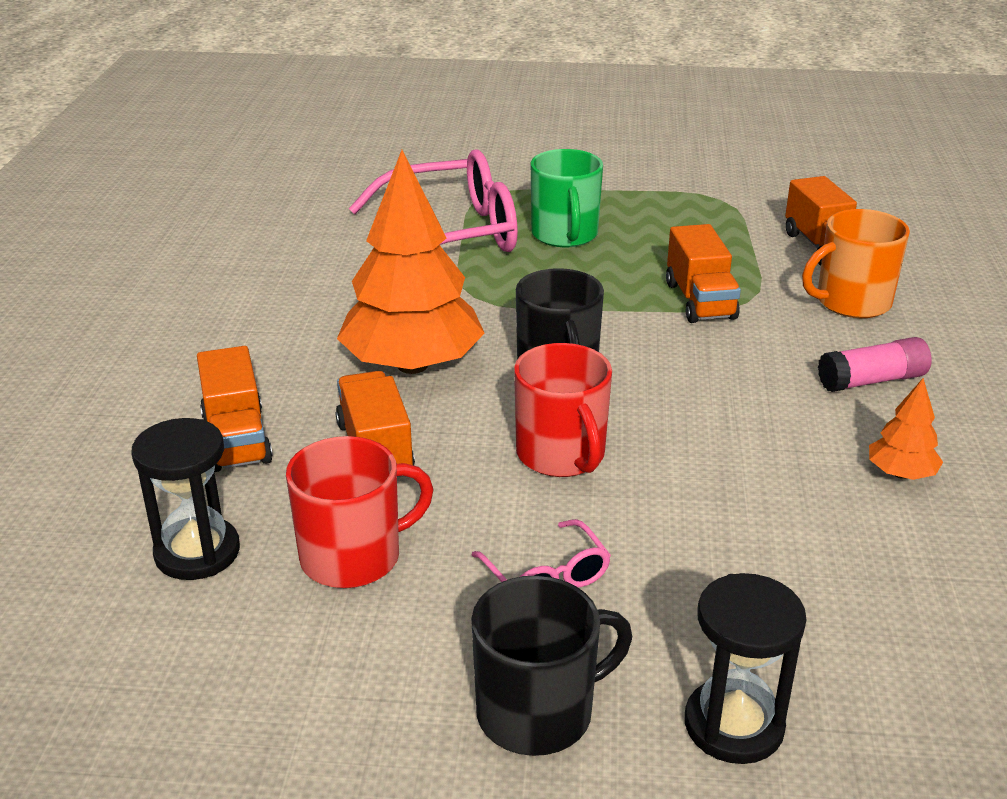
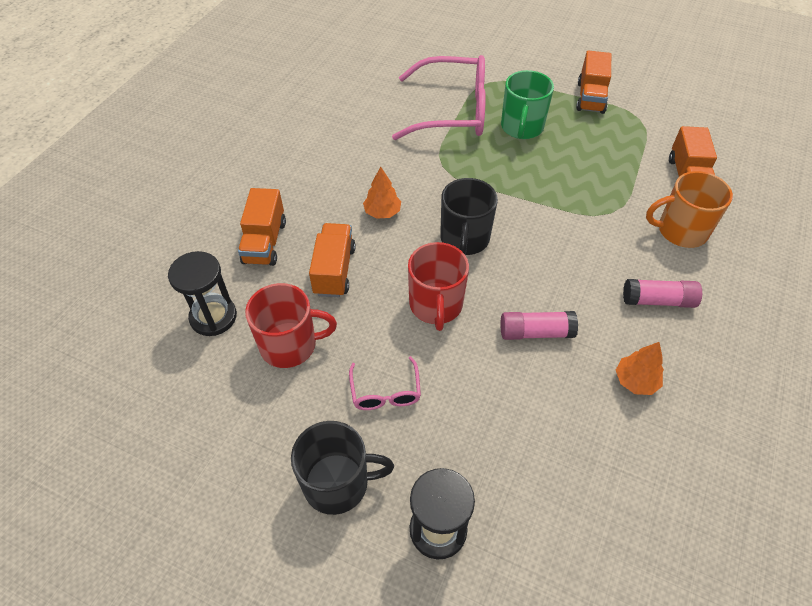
camera: 20 degrees right, 20 degrees up
orange tree [337,150,485,374] -> orange tree [363,167,401,219], size x0.44
orange truck [666,224,741,323] -> orange truck moved to [576,50,611,114]
none -> pink glue stick [500,311,578,340]

